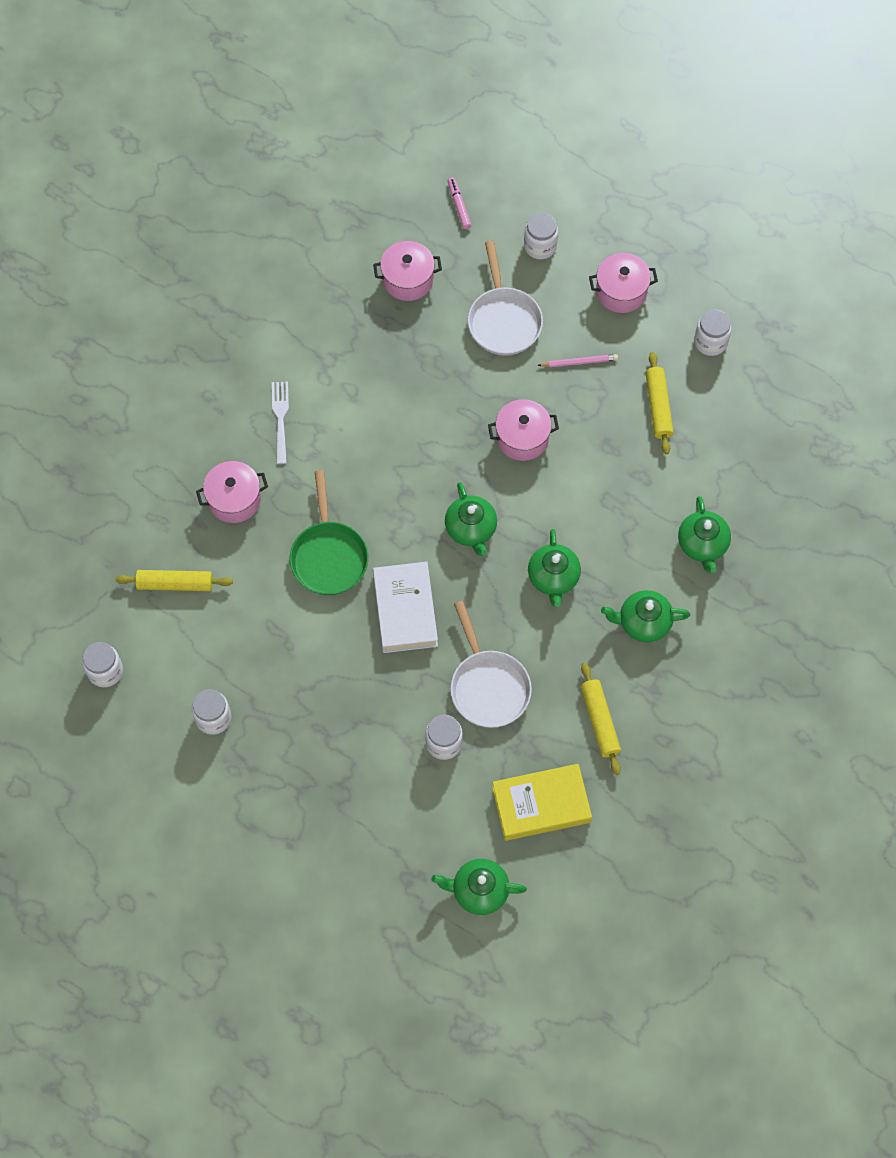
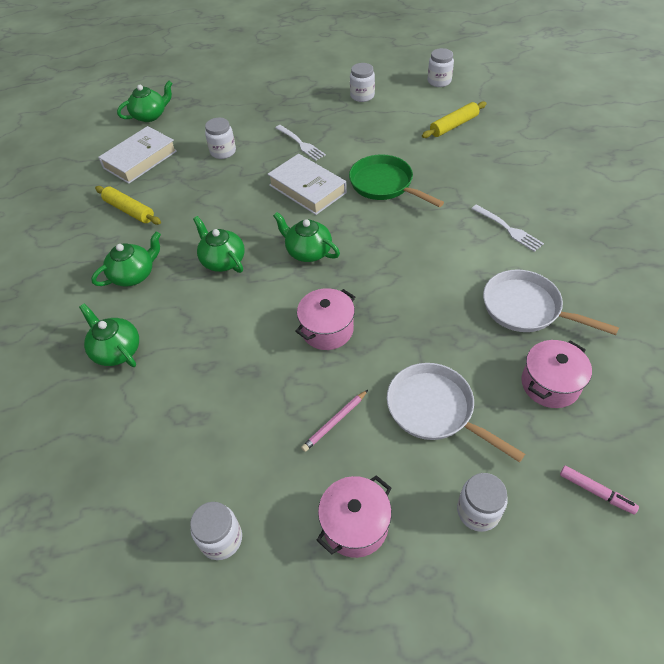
camera: 145 degrees right, 15 degrees down
pink pot [196,461,268,523] -> none
white pan [450,601,532,728] -> white pan moved to [483,270,619,335]
yellow book [492,764,592,841] -> white book [98,126,177,184]
yellow rolling pin [646,352,674,454] -> none
none -> white fork [275,125,326,161]

